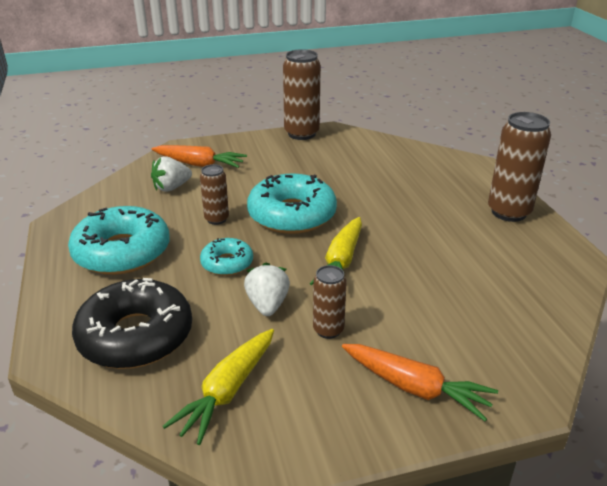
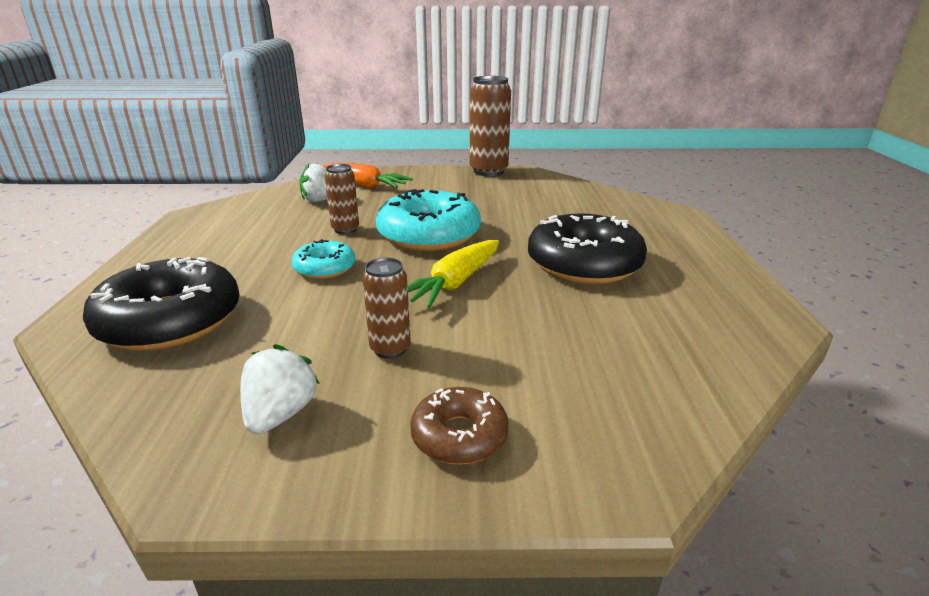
camera: 15 degrees right, 5 degrees down
turquoise donut [68,206,170,275] -> none
yellow carrot [163,329,274,445] -> none
white strawberry [244,262,290,316] -> white strawberry moved to [240,344,320,434]
orange carrot [342,344,498,421] -> brown donut [410,387,509,464]
brown can [488,112,551,222] -> none
none -> black donut [528,213,647,284]

